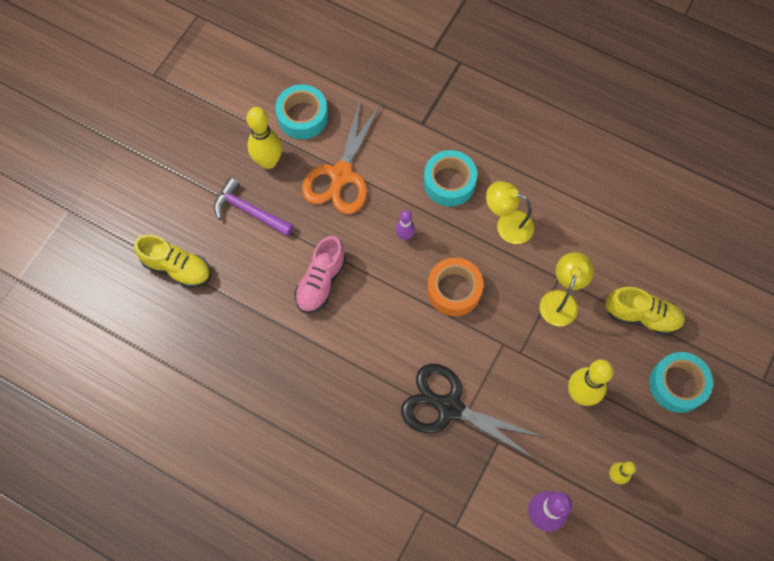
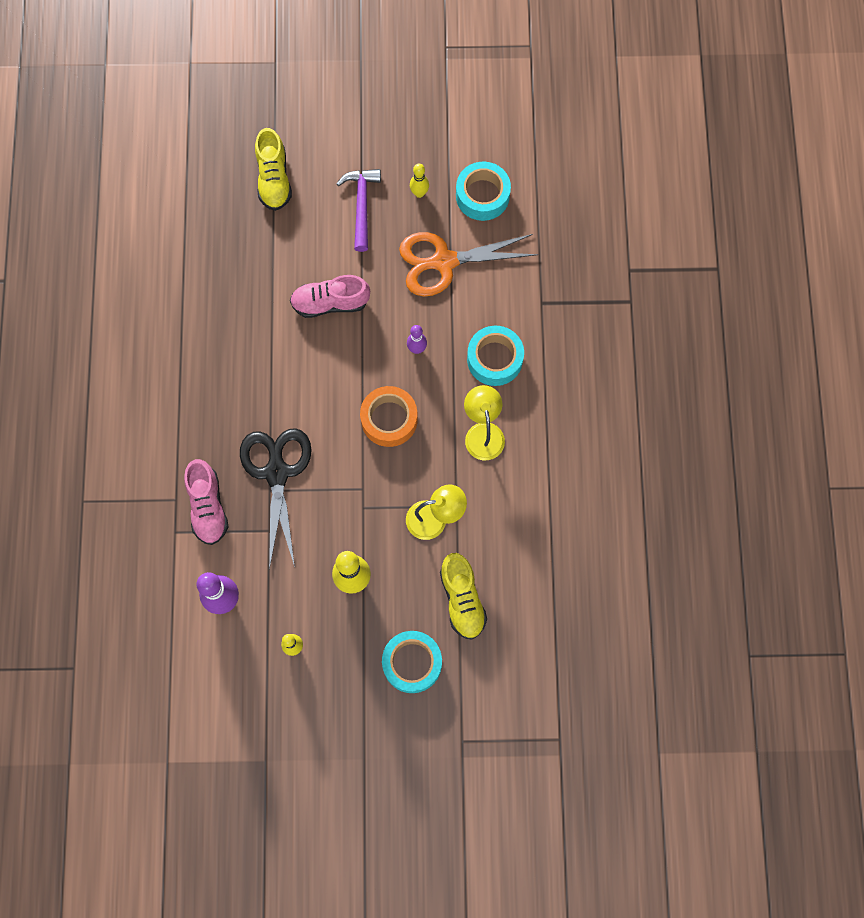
camera: 60 degrees right, 5 degrees up
yellow bowling pin [246,107,282,169] -> yellow bowling pin [410,164,429,198], size x0.56
none -> pink shoe [184,459,228,545]

